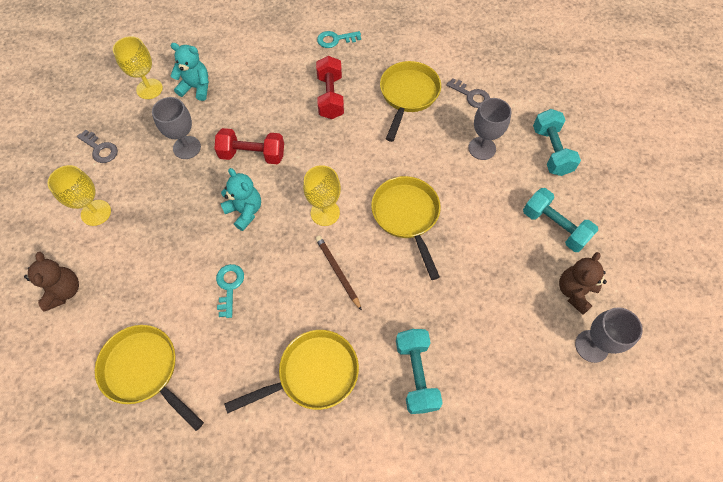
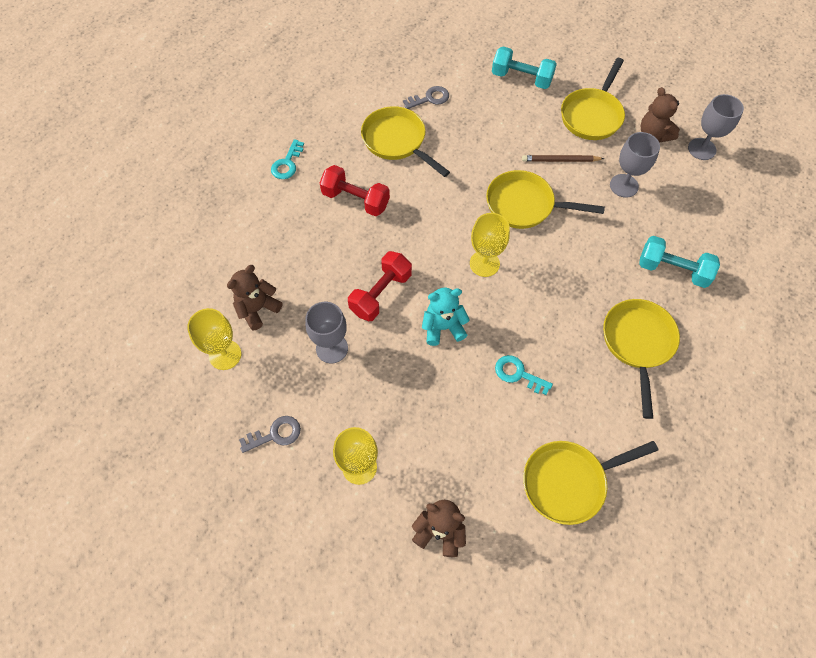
camera: 60 degrees left, 0 degrees up
turquoise teddy bear [170,43,209,101] -> brown teddy bear [227,265,282,330]
brown pencil [315,236,362,311] -> brown pencil moved to [522,155,604,162]
grey goblet [468,98,511,160] -> grey goblet moved to [610,132,660,198]
turquoise dumbbell [523,188,598,252] -> yellow pan [561,58,625,140]

